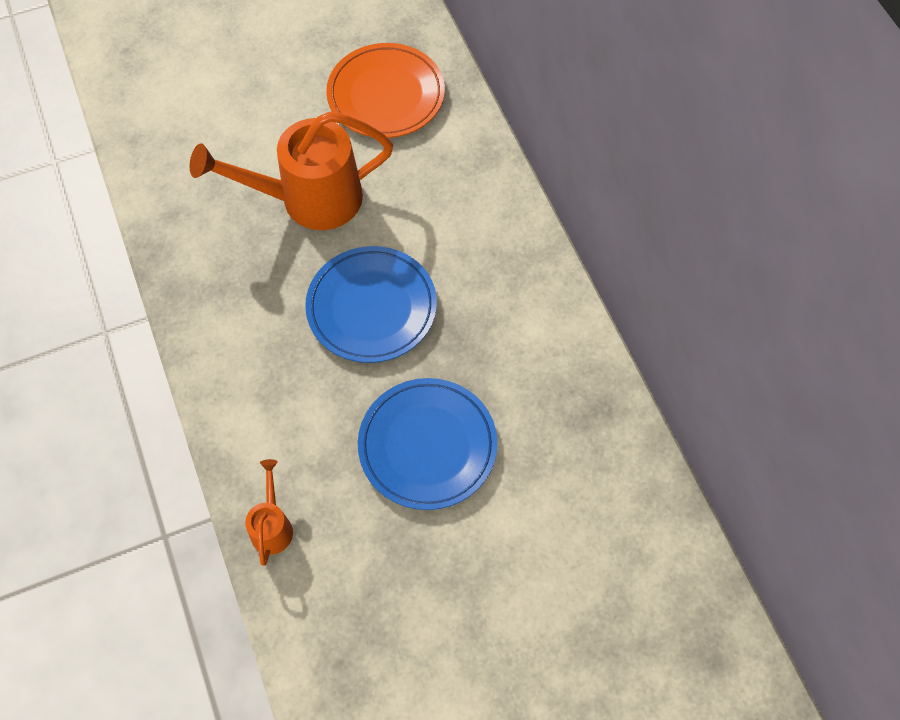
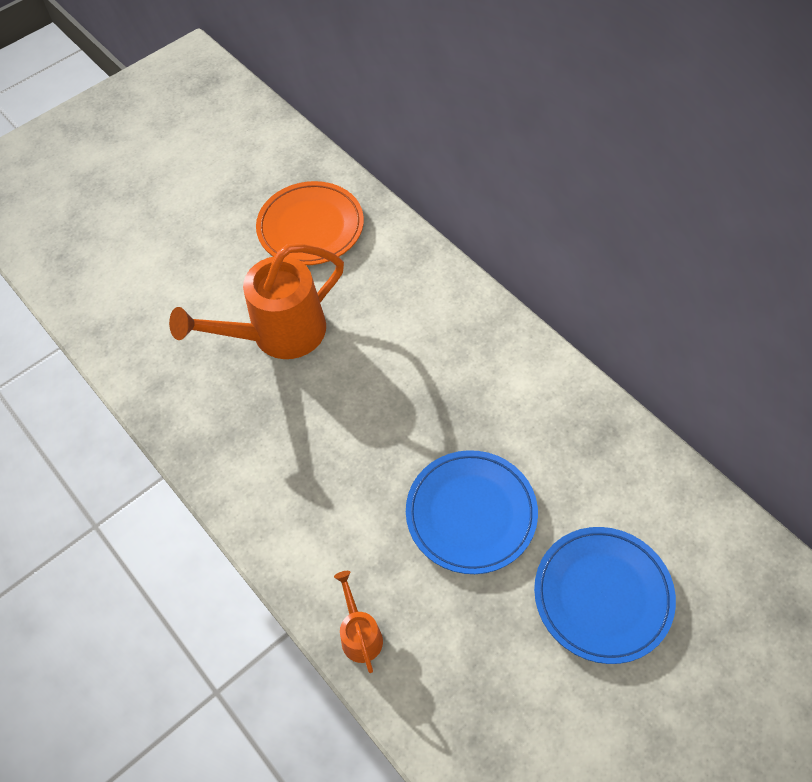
camera: 15 degrees left, 5 degrees down
blue plate [305,246,437,363] -> blue plate moved to [534,527,676,664]

